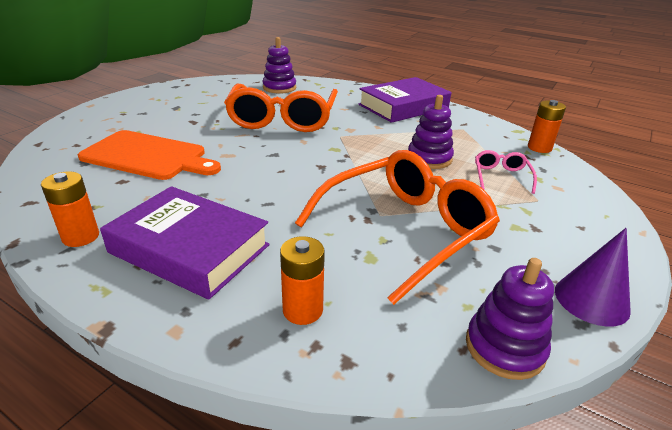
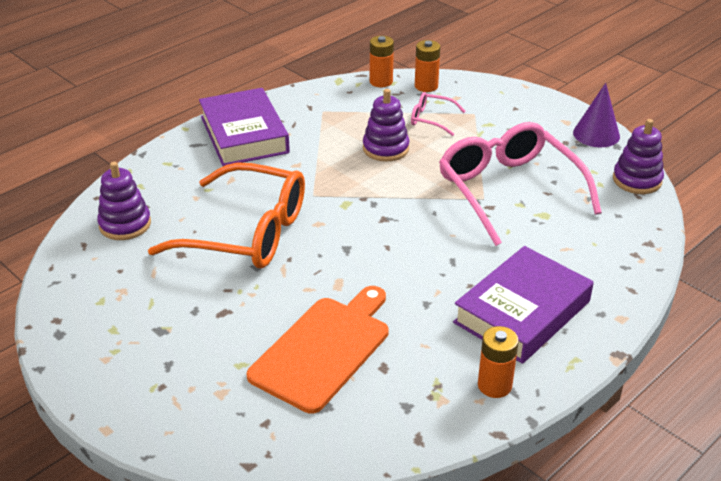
camera: 75 degrees left, 5 degrees up
orange battery [280,236,325,325] -> orange battery moved to [415,40,440,92]
orange glasses [295,150,500,305] -> pink glasses [439,122,602,246]

